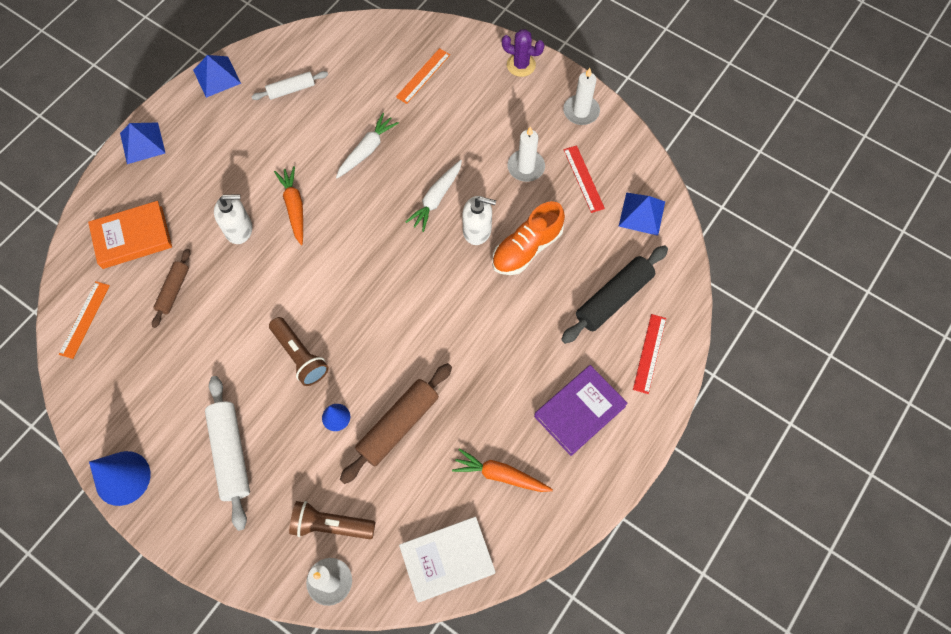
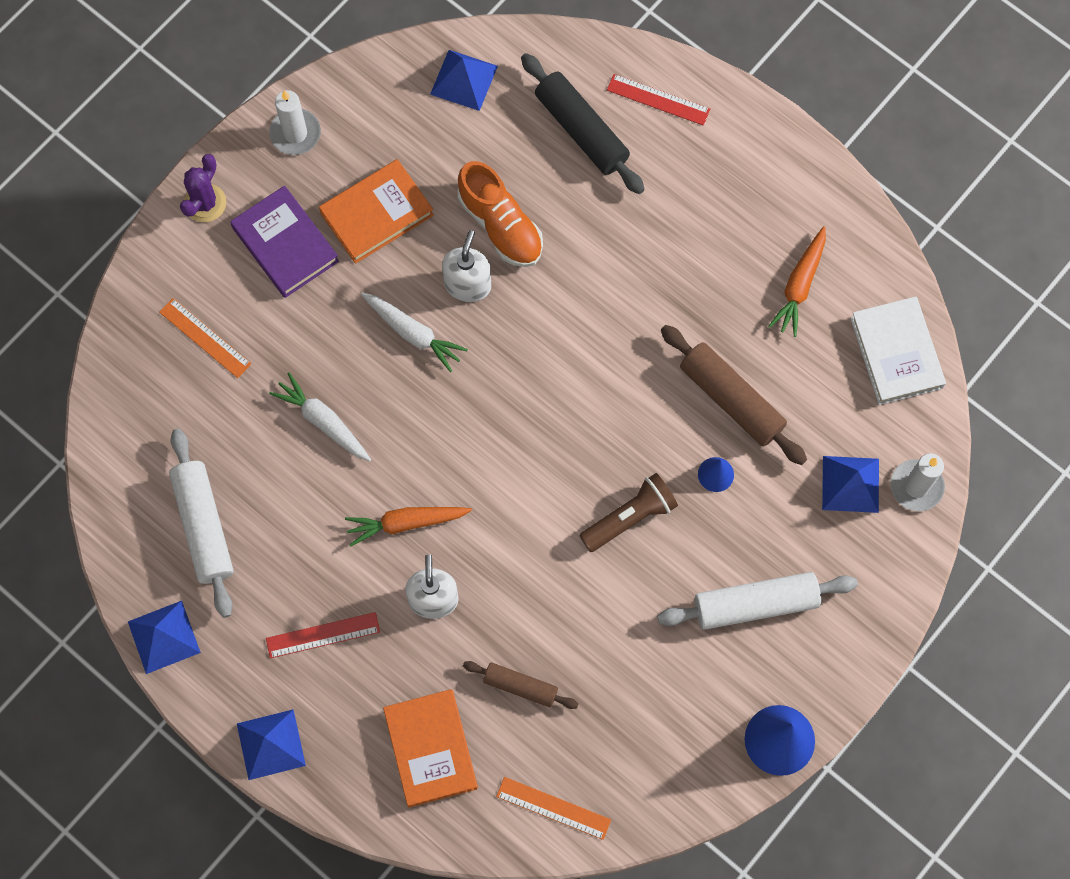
camera: 85 degrees left, 5 degrees up
white rolling pin [251,71,328,100] -> white rolling pin [169,429,234,618], size x1.68
brown flashlight [289,501,376,539] -> blue pyramid [822,456,879,513]
white candle [507,127,545,182] -> orange book [319,159,434,264]
purple book [534,365,628,456] -> purple book moved to [230,186,339,298]
red ruler [564,145,605,213] -> red ruler moved to [266,612,380,658]

